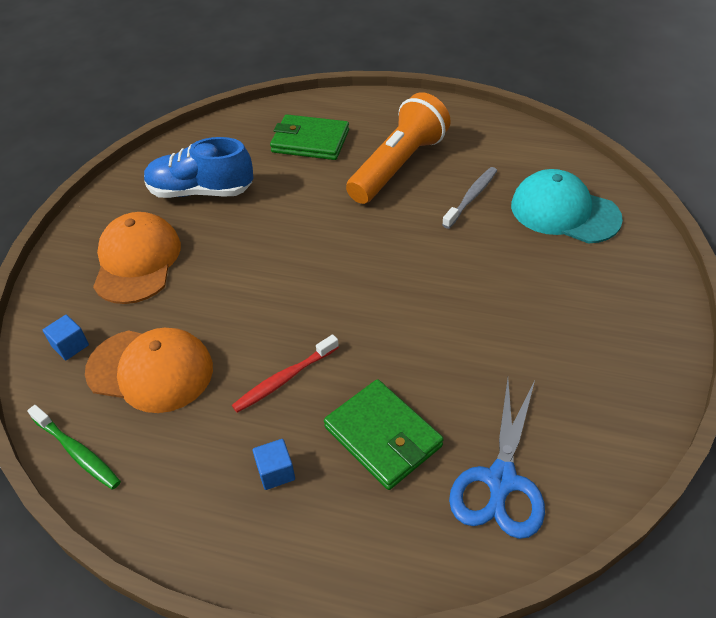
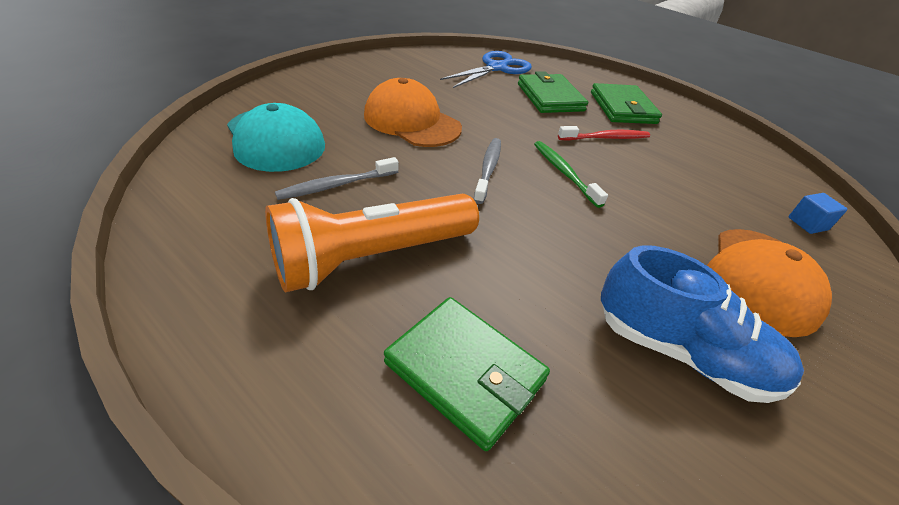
camera: 160 degrees left, 5 degrees down
green toothbrush [27,405,121,490] -> green toothbrush moved to [534,141,608,208]
orange cap [85,328,213,413] -> orange cap moved to [364,78,462,147]
blue cube [253,439,295,490] -> green wallet [591,83,662,124]
none -> grey toothbrush [474,138,501,204]

